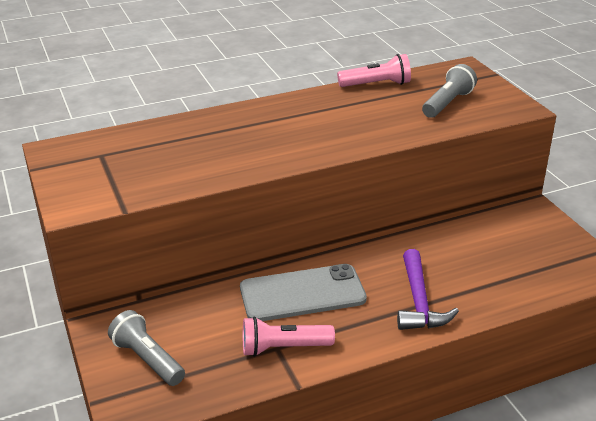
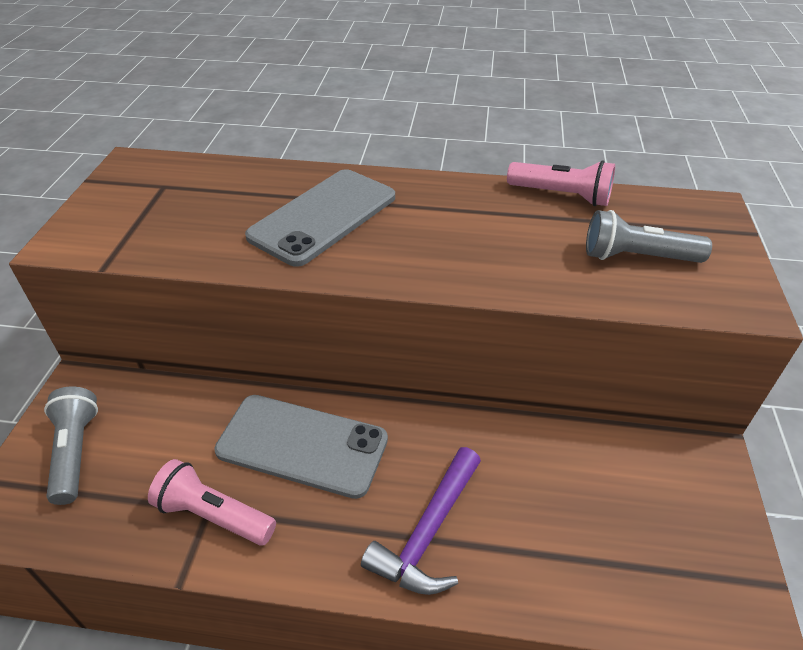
camera: 30 degrees right, 10 degrees up
grey flashlight [422,64,477,118] -> grey flashlight turned 150 degrees counterclockwise [586,210,712,263]
none -> grey phone [245,169,395,267]

